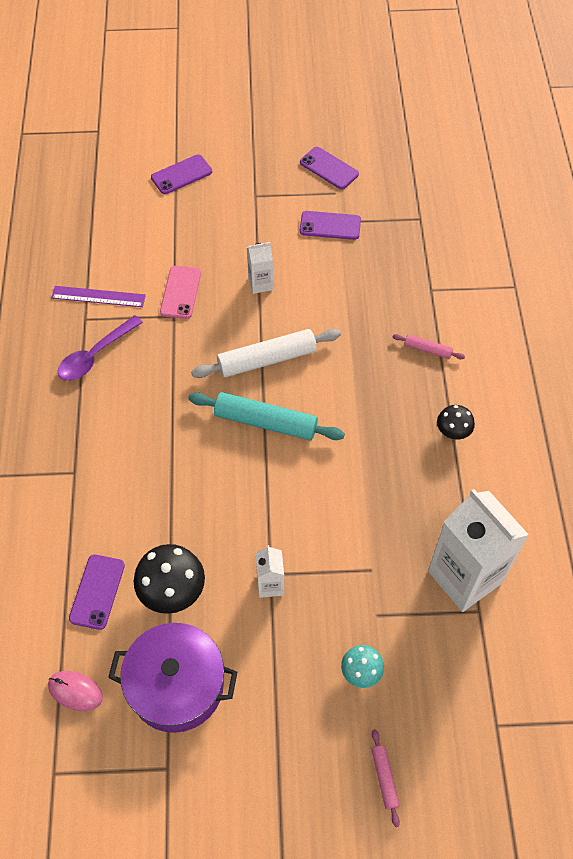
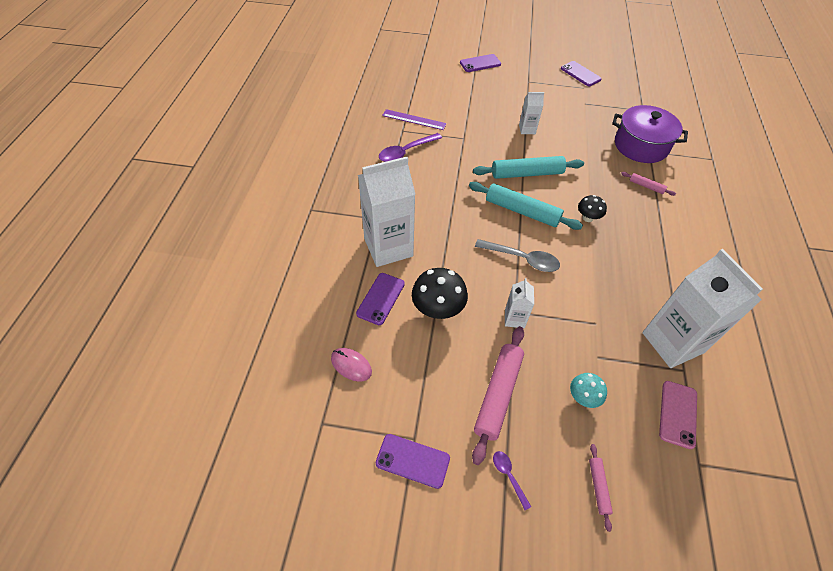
camera: 10 degrees right, 5 degrees down
purple pot [108,623,237,733] -> purple pot moved to [612,105,688,163]
pink phone [160,266,201,319] -> pink phone moved to [659,381,697,449]
white rolling pin [191,329,341,378] -> turquoise rolling pin [473,156,584,179]
purple phone [300,211,361,240] -> purple phone moved to [376,434,450,489]
black mushroom [437,405,475,440] -> black mushroom moved to [578,195,607,222]
none -> white carton [358,157,415,267]
none -> pink rolling pin [472,326,524,465]
none -> grey spoon [475,239,560,272]
none -> purple spoon [493,451,531,510]

